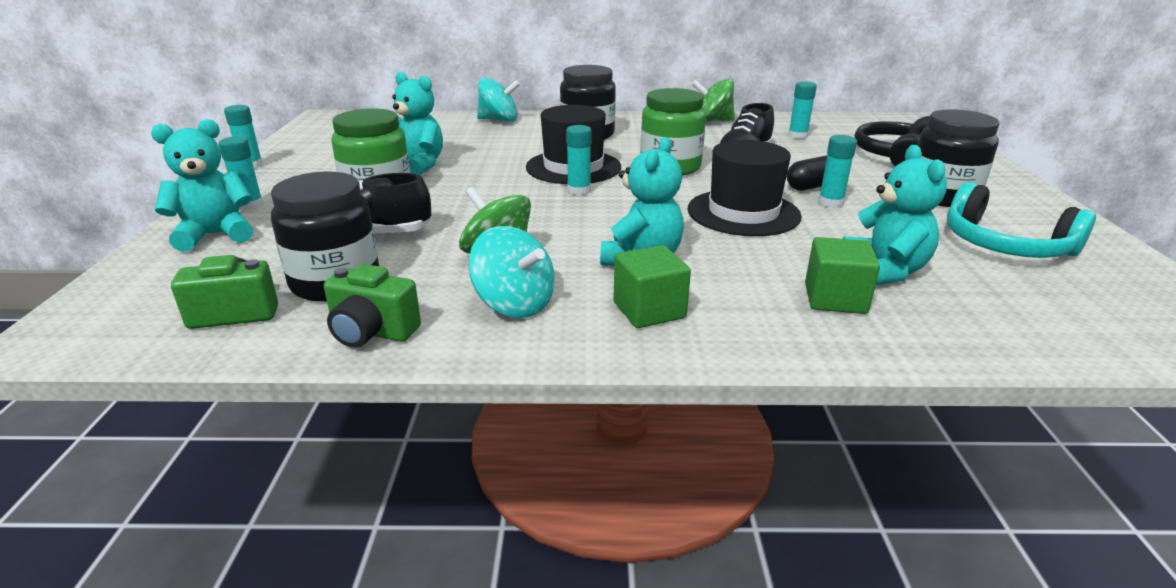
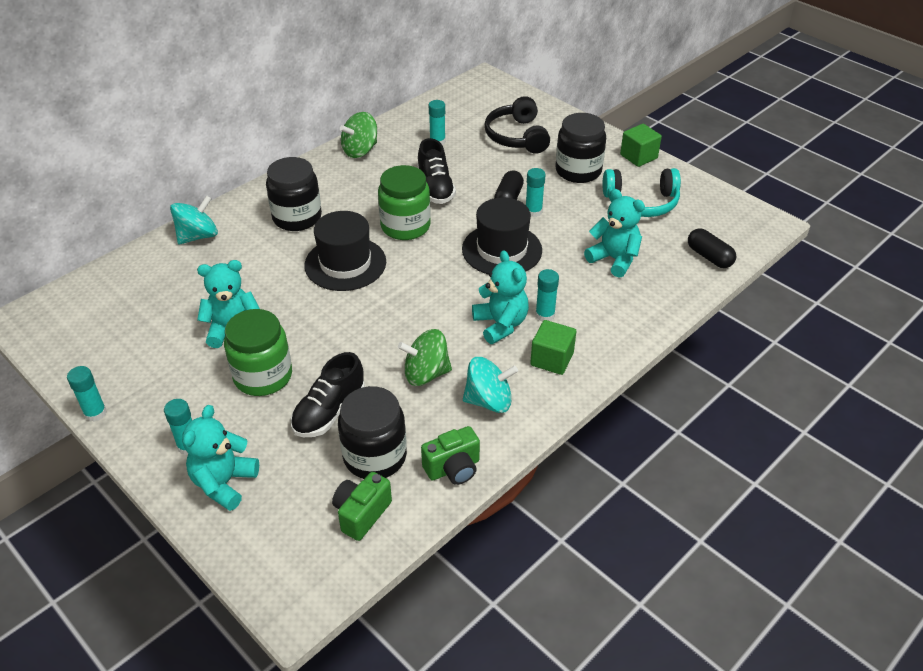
camera: 45 degrees left, 15 degrees up
turquoise glue stick [566,125,592,195] -> turquoise glue stick moved to [535,269,559,321]
green cube [805,237,880,314] -> green cube moved to [620,124,662,167]
none -> black capsule [688,228,736,268]

